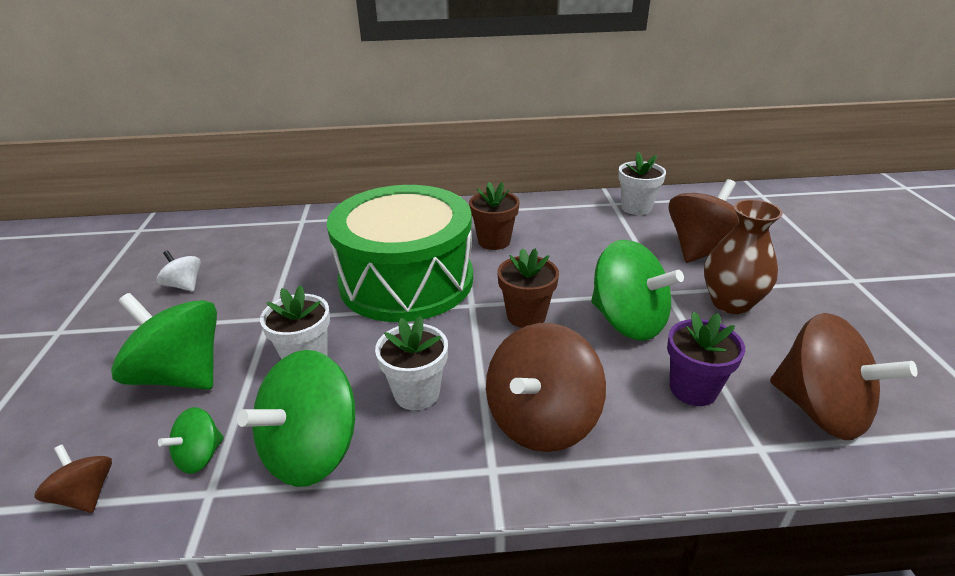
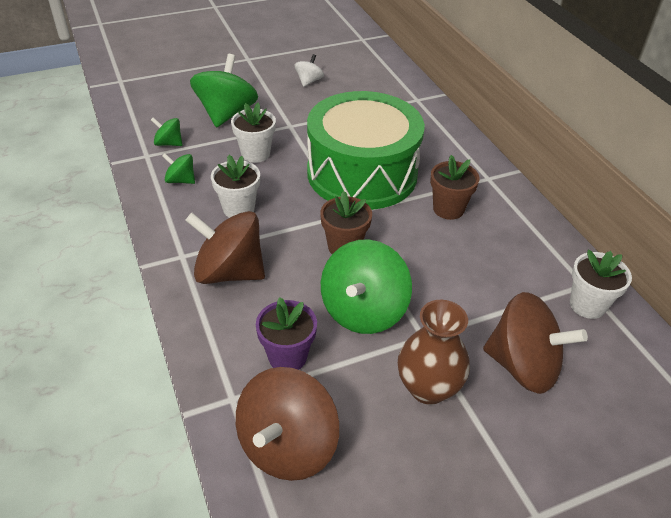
camera: 70 degrees right, 10 degrees up
brown spinning top [34,444,112,513] -> none
green spinning top [237,350,355,487] -> green spinning top [162,153,195,184], size x0.49

